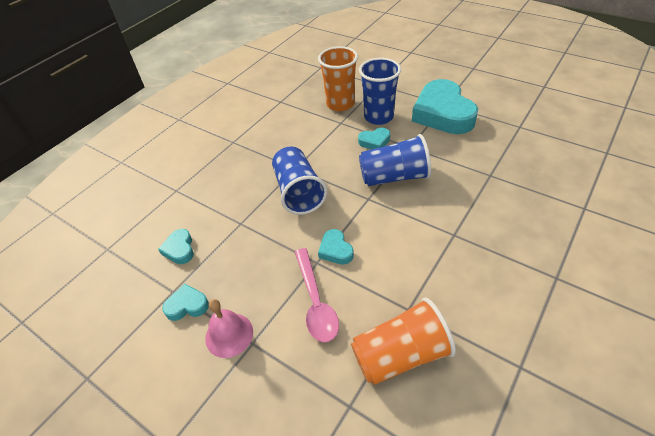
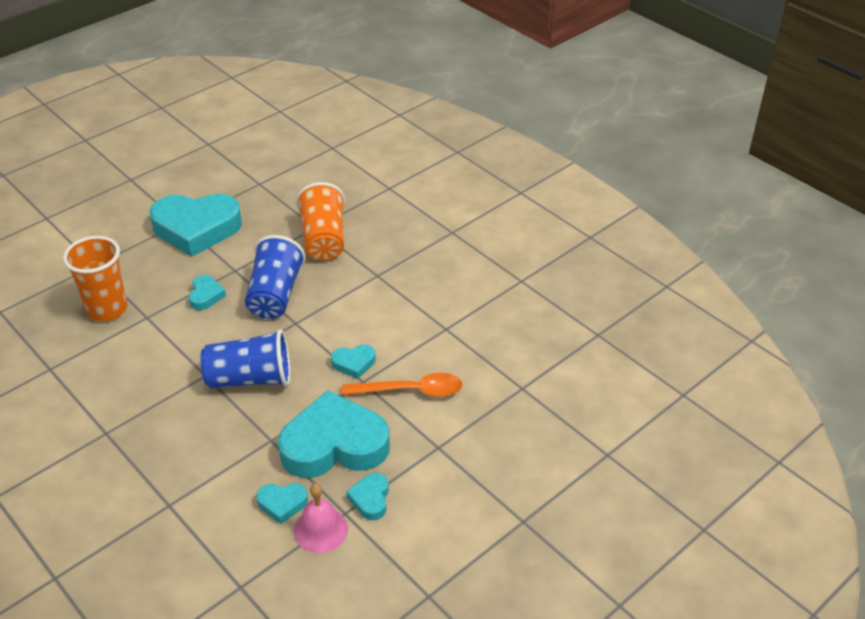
camera: 80 degrees left, 5 degrees down
pink bell [205,299,253,358] -> pink bell moved to [294,484,348,553]
pink spoon [295,248,339,342] -> orange spoon [342,373,463,397]
orange cup [351,297,456,385] -> orange cup moved to [296,182,345,260]
blue cup [359,58,401,125] -> none
none -> turquoise heart [278,390,390,478]

